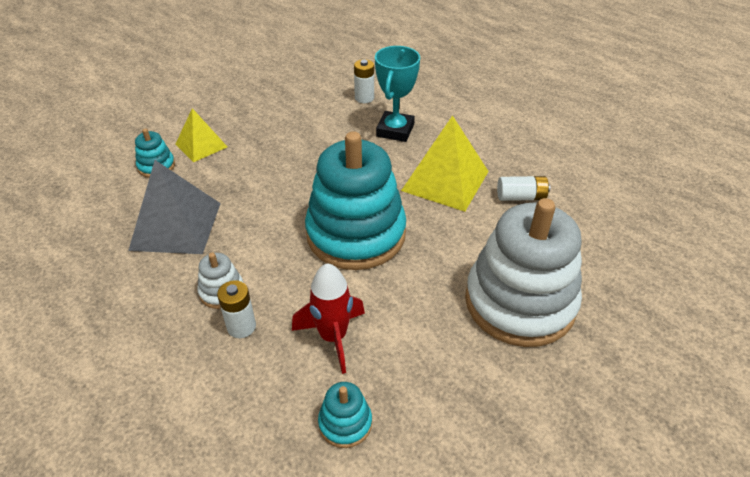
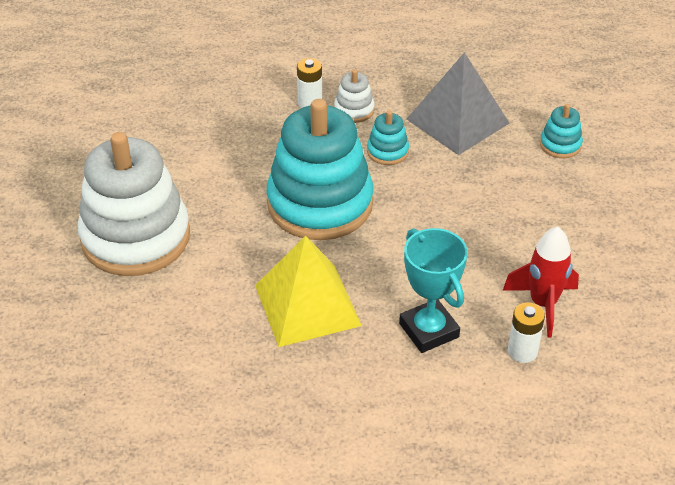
camera: 135 degrees right, 0 degrees up
yellow pyramid [176,108,227,162] -> none
red rocket [292,263,365,374] -> red rocket moved to [503,226,579,338]
turquoise stacking toy [318,382,372,448] -> turquoise stacking toy moved to [367,110,409,165]
white battery [497,176,550,201] -> none

